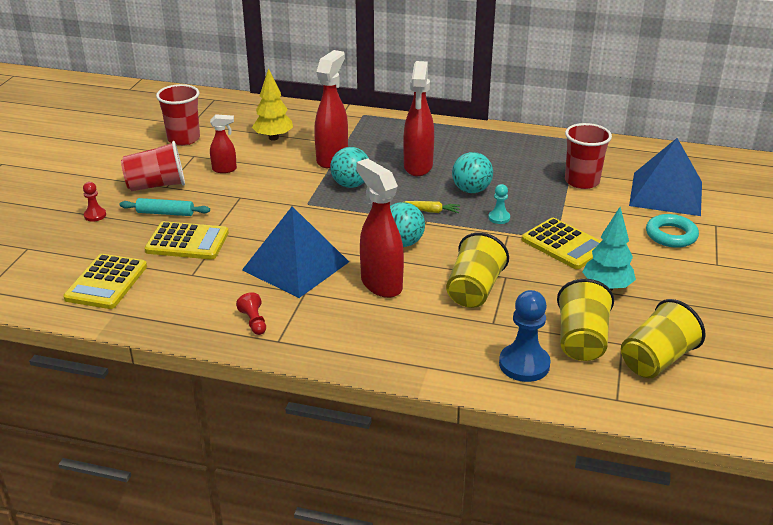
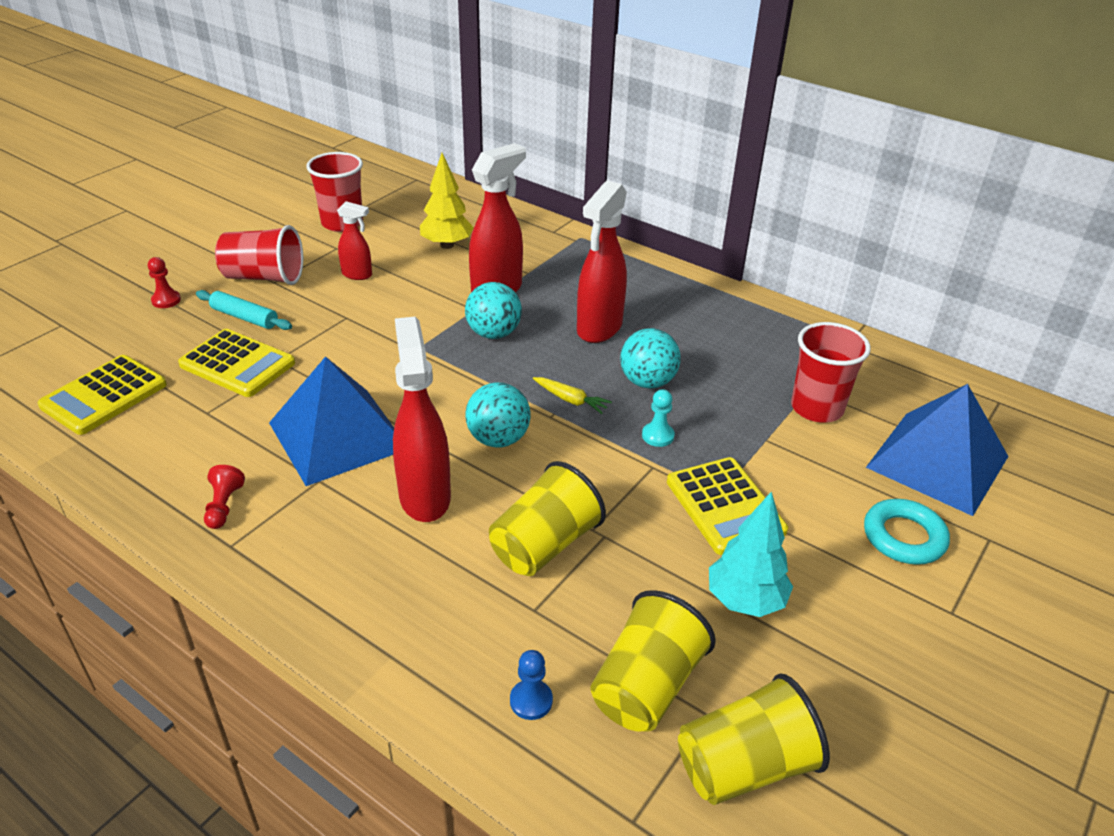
camera: 20 degrees right, 5 degrees up
blue pawn [499,290,551,382] -> blue pawn [510,650,553,720], size x0.53

